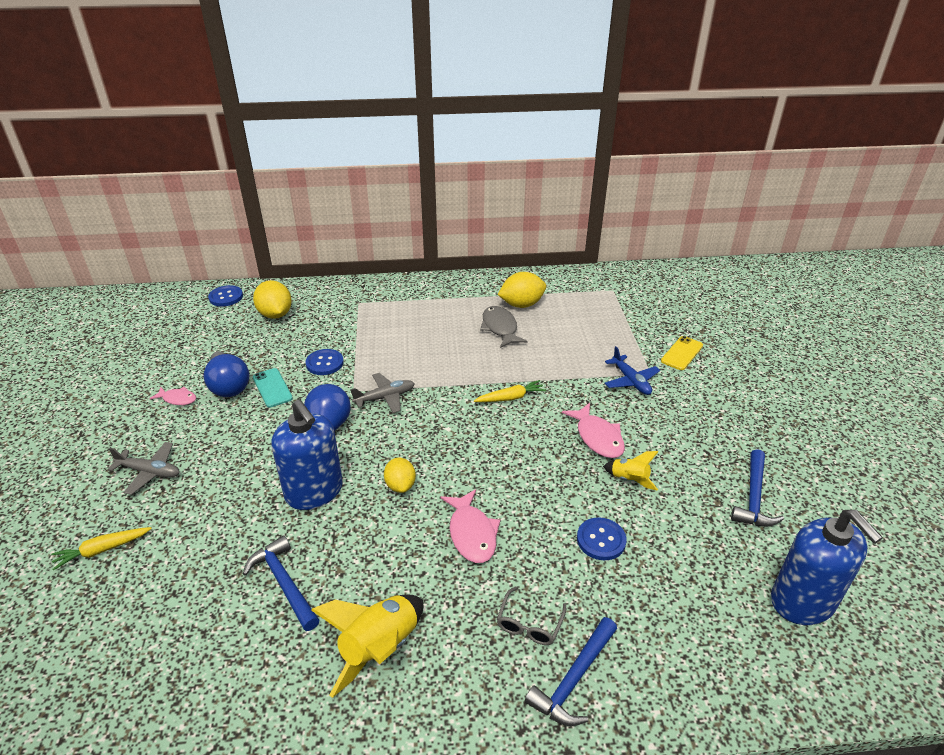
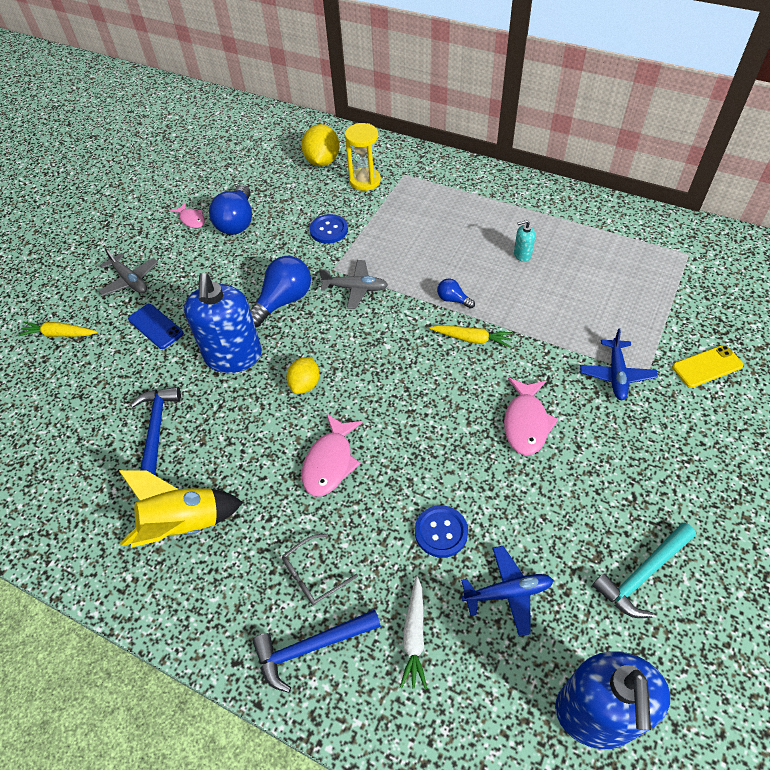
camera: 35 degrees right, 15 degrees up
blue button [208,285,243,307] -> none
turquoise phone [253,368,293,408] -> none
grey fish [480,306,527,348] -> turquoise soap dispenser [514,220,535,262]
yellow lemon [498,272,546,308] -> none
yellow rocket [603,451,658,491] -> none
blue hammer [731,449,784,527] -> turquoise hammer [592,522,696,618]
none -> blue phone [128,304,184,349]
none -> yellow hourglass [345,123,381,191]
none -> white carrot [400,576,427,689]
none -> blue light bulb [437,279,475,309]
none -> blue plane [461,546,553,637]

